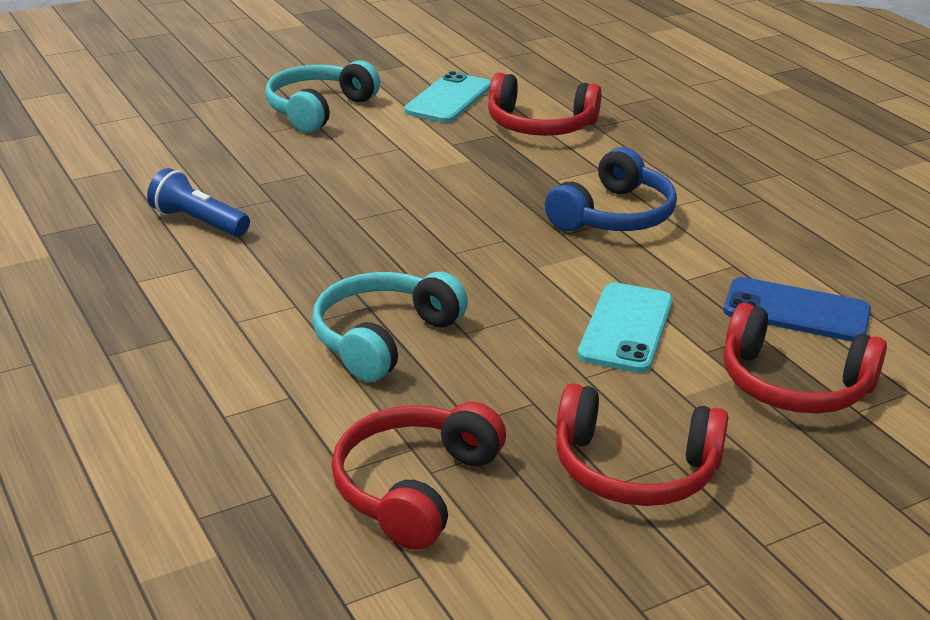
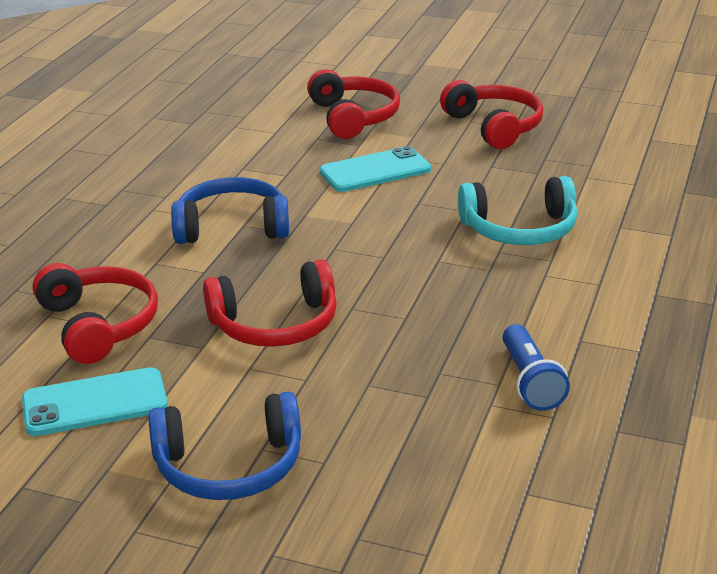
camera: 130 degrees left, 0 degrees up
turquoise headphones [265,60,380,133] -> blue headphones [148,392,301,500]
red headphones [331,402,506,550] -> red headphones moved to [203,259,337,347]
blue phone [723,277,871,342] -> none

